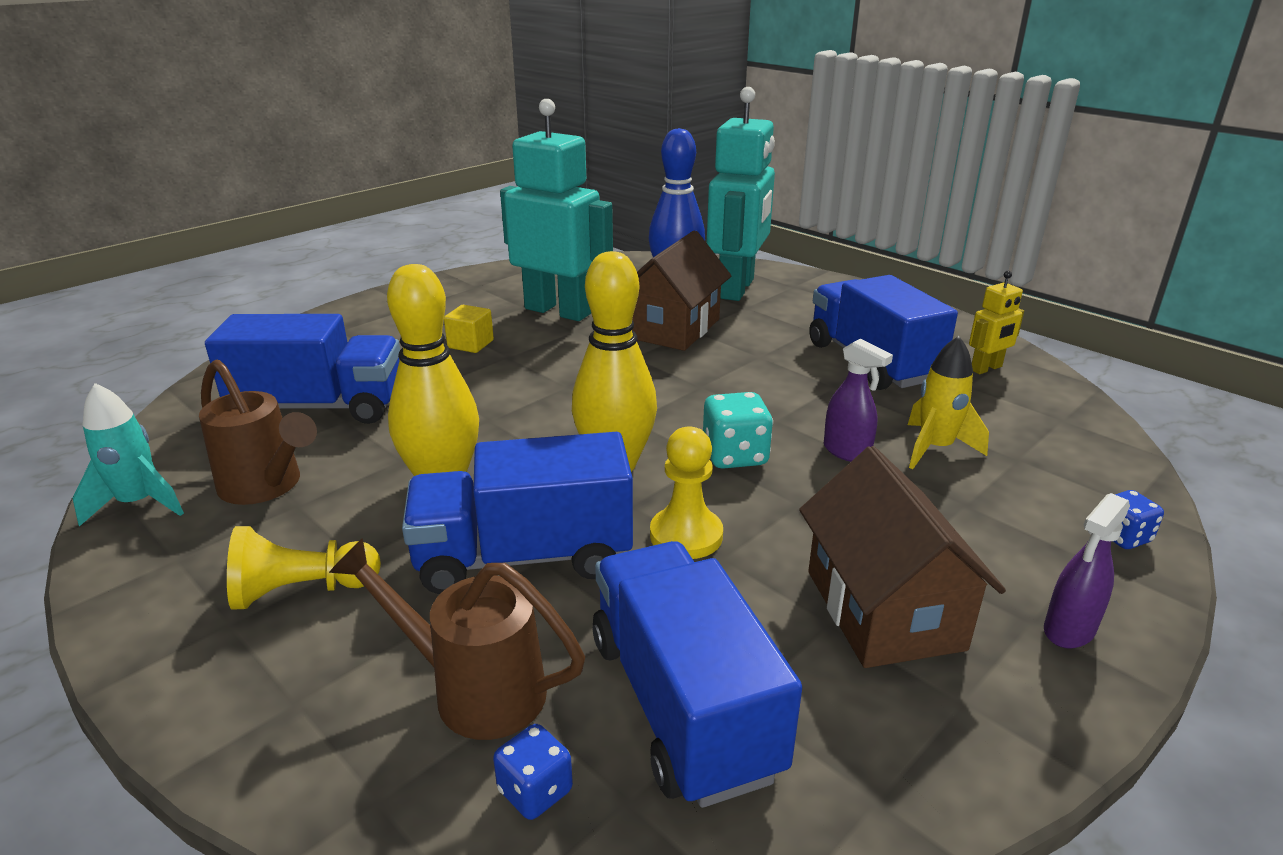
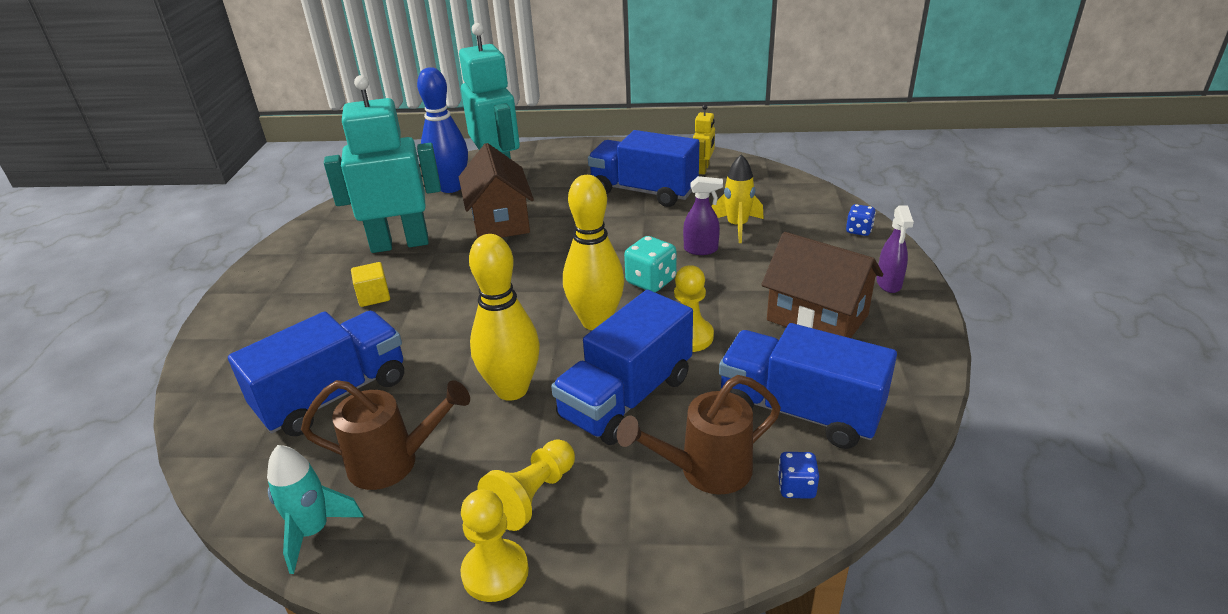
camera: 40 degrees left, 5 degrees up
none -> yellow pawn [461,489,529,602]

